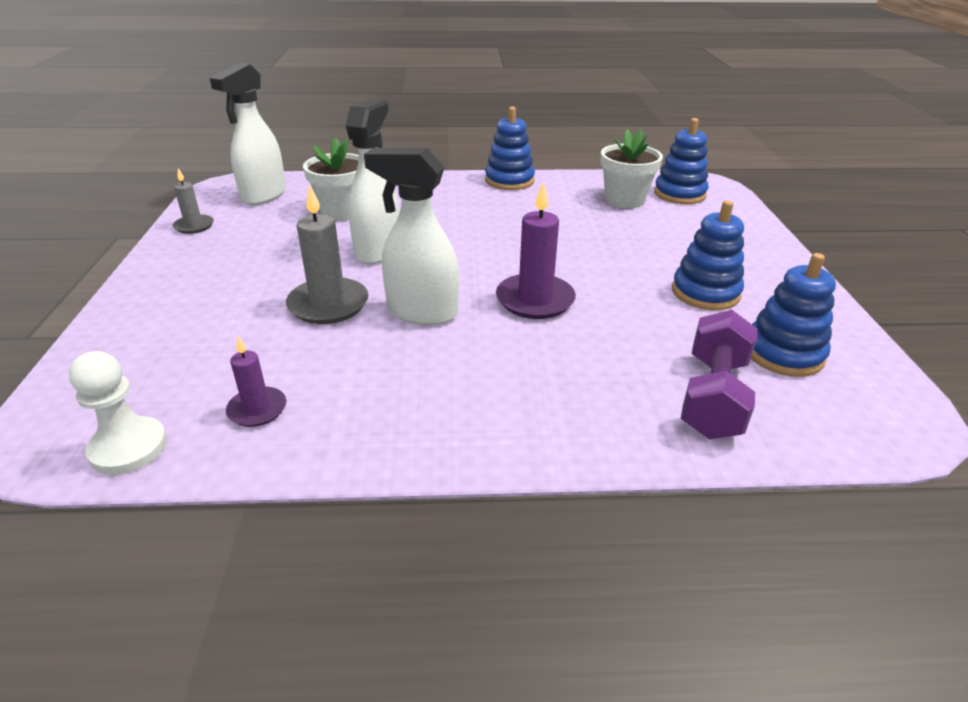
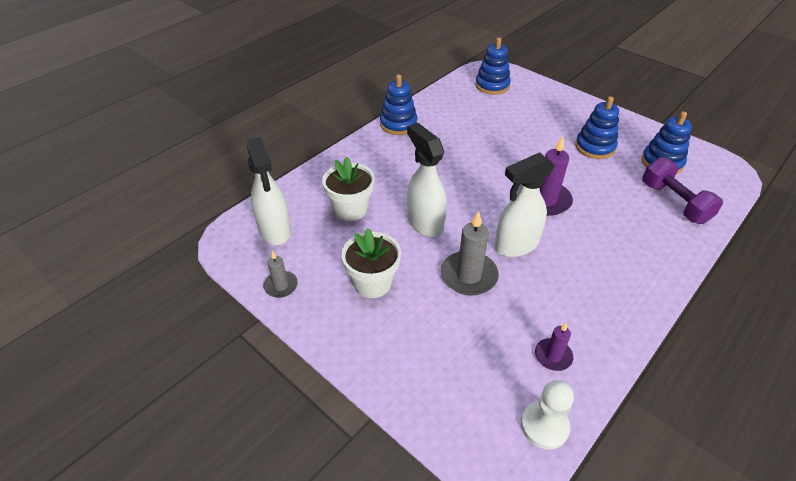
camera: 45 degrees left, 10 degrees up
white flower pot [600,129,663,208] -> white flower pot moved to [341,228,401,298]

